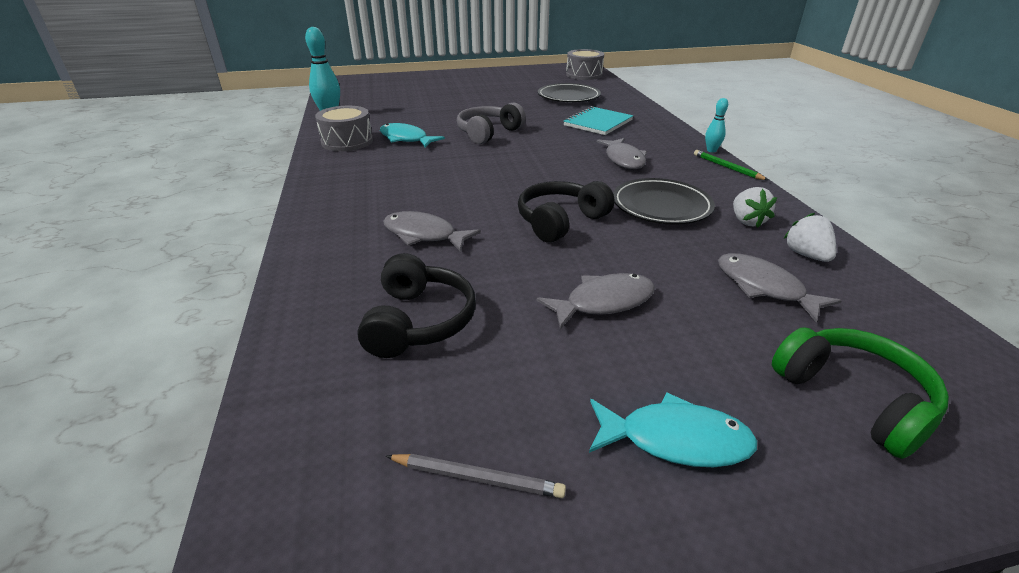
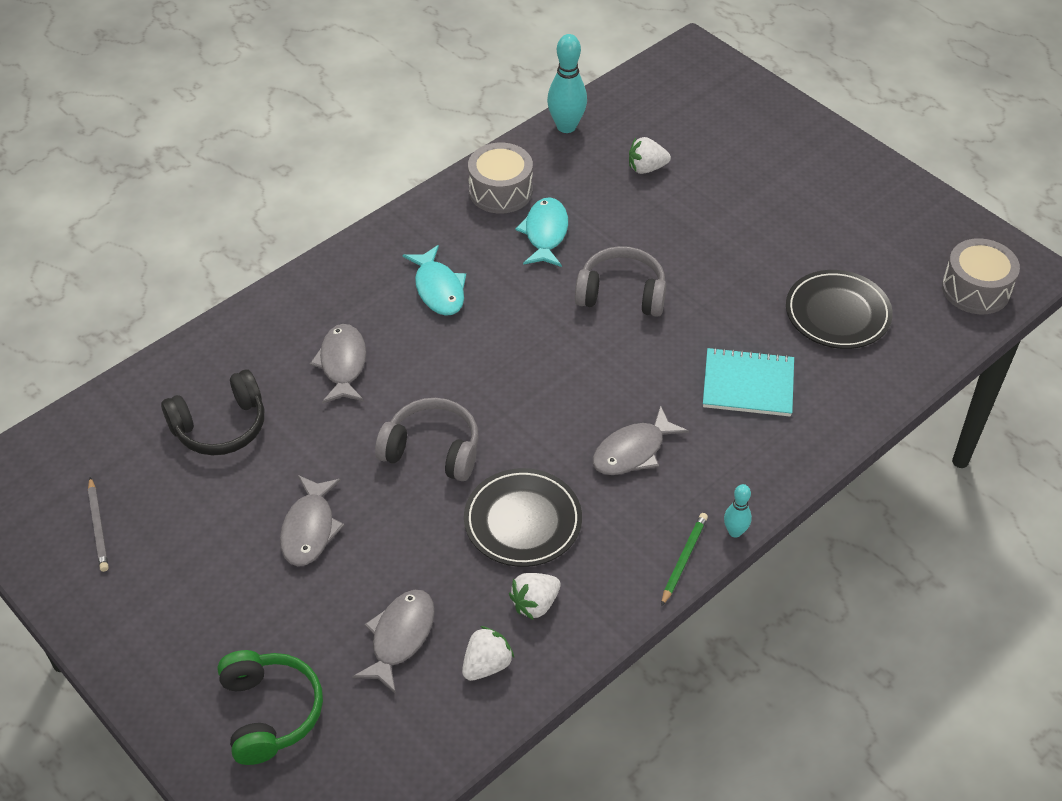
camera: 60 degrees right, 15 degrees up
black headphones [518,181,615,243] -> grey headphones [375,398,479,481]
grey fish [537,273,655,330] -> grey fish turned 60 degrees clockwise [280,475,344,566]
turquoise fish [589,393,757,467] -> turquoise fish moved to [403,245,466,316]
green headphones [772,327,949,459] -> green headphones turned 45 degrees counterclockwise [218,650,323,765]
none -> white strawberry [629,137,671,174]

